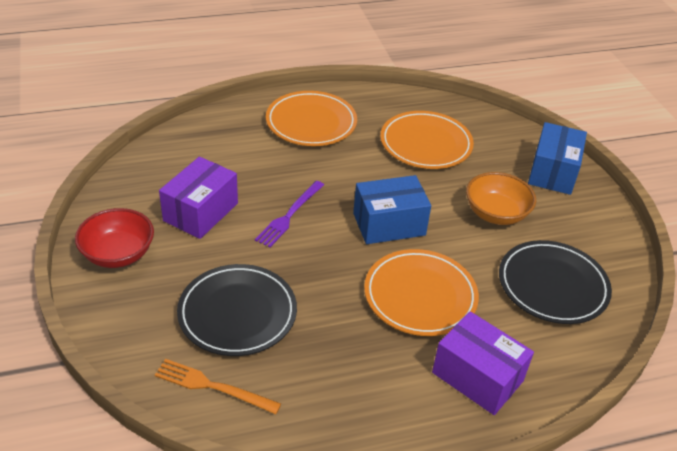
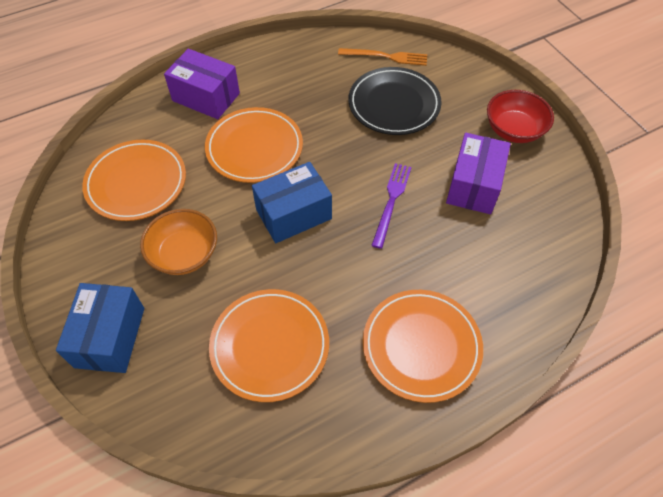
camera: 170 degrees right, 15 degrees up
black plate [499,240,612,324] -> orange plate [82,140,186,221]

